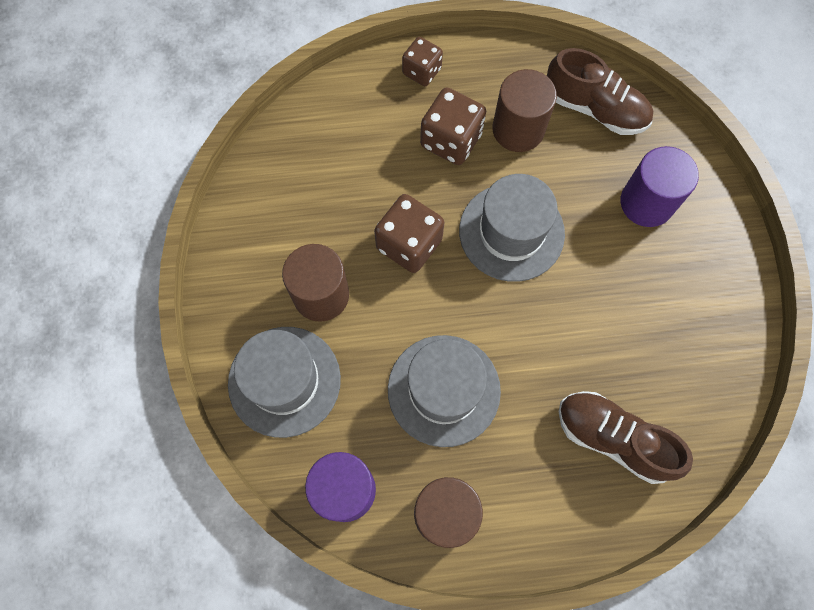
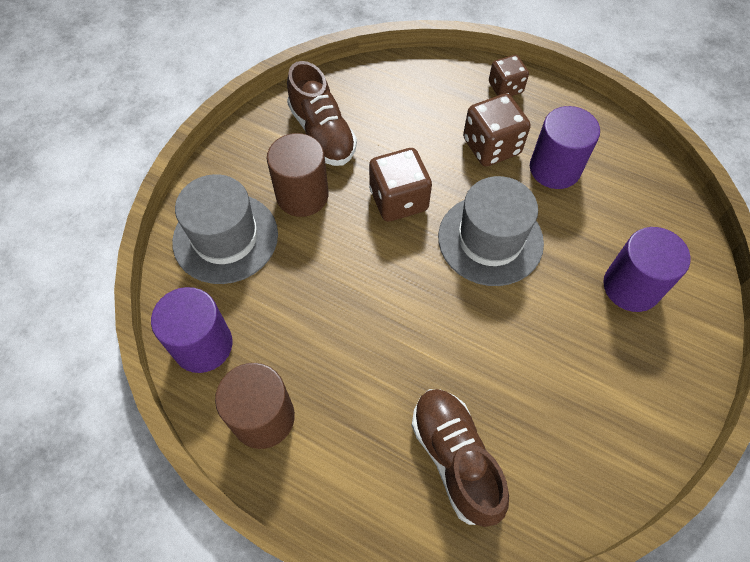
camera: 35 degrees right, 10 degrees down
grey hat [388,335,501,447] -> none
brown cylinder [492,69,557,152] -> purple cylinder [530,106,600,189]
brown shoe [547,48,653,135] -> brown shoe moved to [287,61,357,166]

